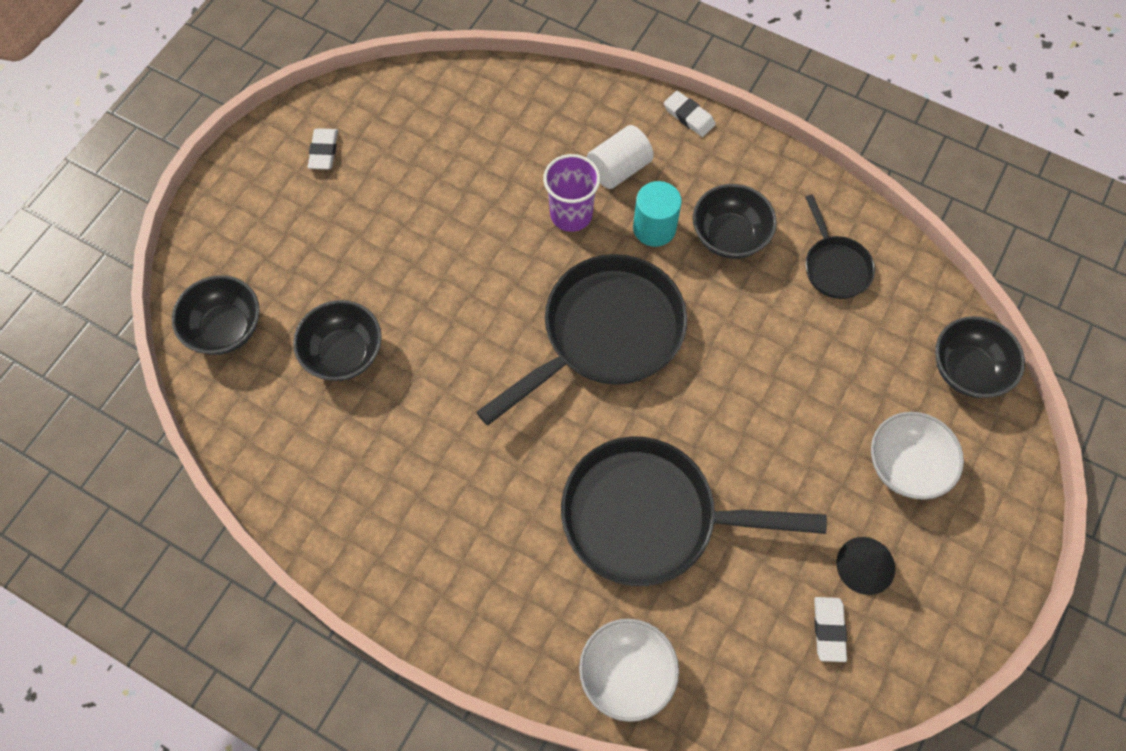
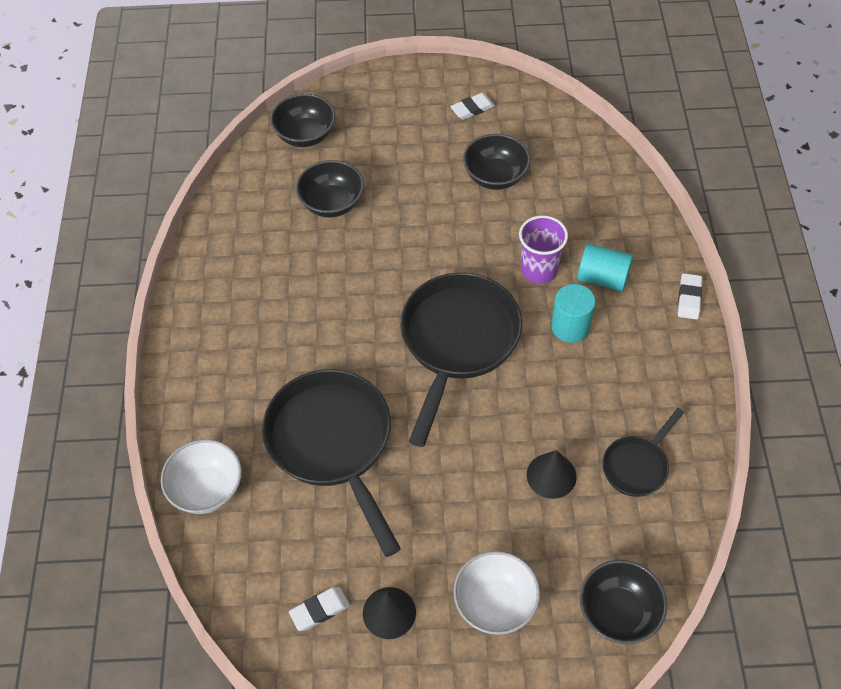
camera: 60 degrees right, 10 degrees down
black pan [476,254,687,425] -> black pan turned 90 degrees counterclockwise [400,273,522,447]
white cylinder [587,125,654,189] -> turquoise cylinder [577,244,633,292]
black bowl [693,184,777,259] -> black bowl moved to [463,134,530,190]
none -> black cone [527,450,577,499]

